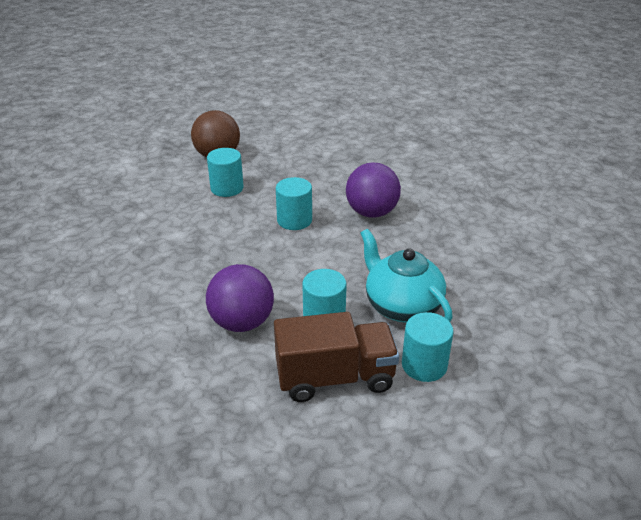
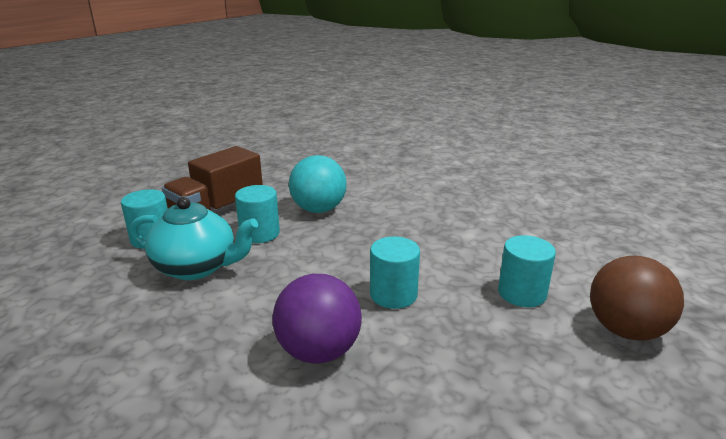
camera: 140 degrees right, 10 degrees down
purple ball [206,264,274,332] -> turquoise ball [289,155,347,213]

